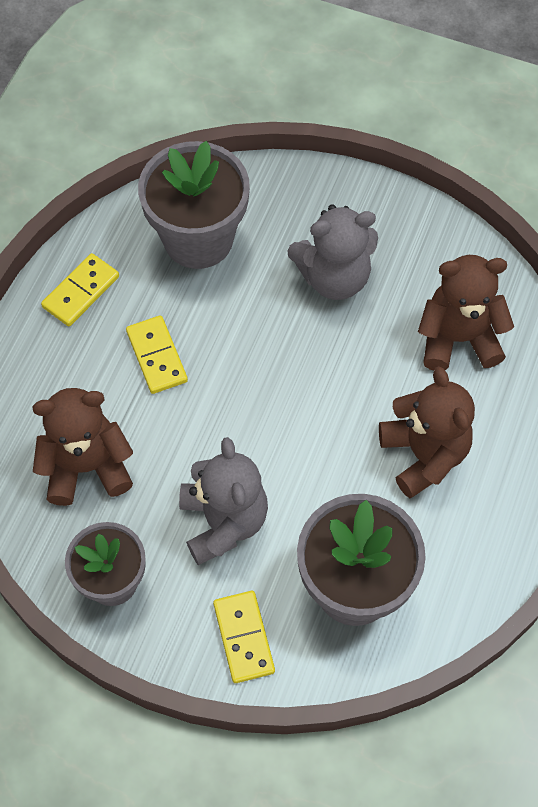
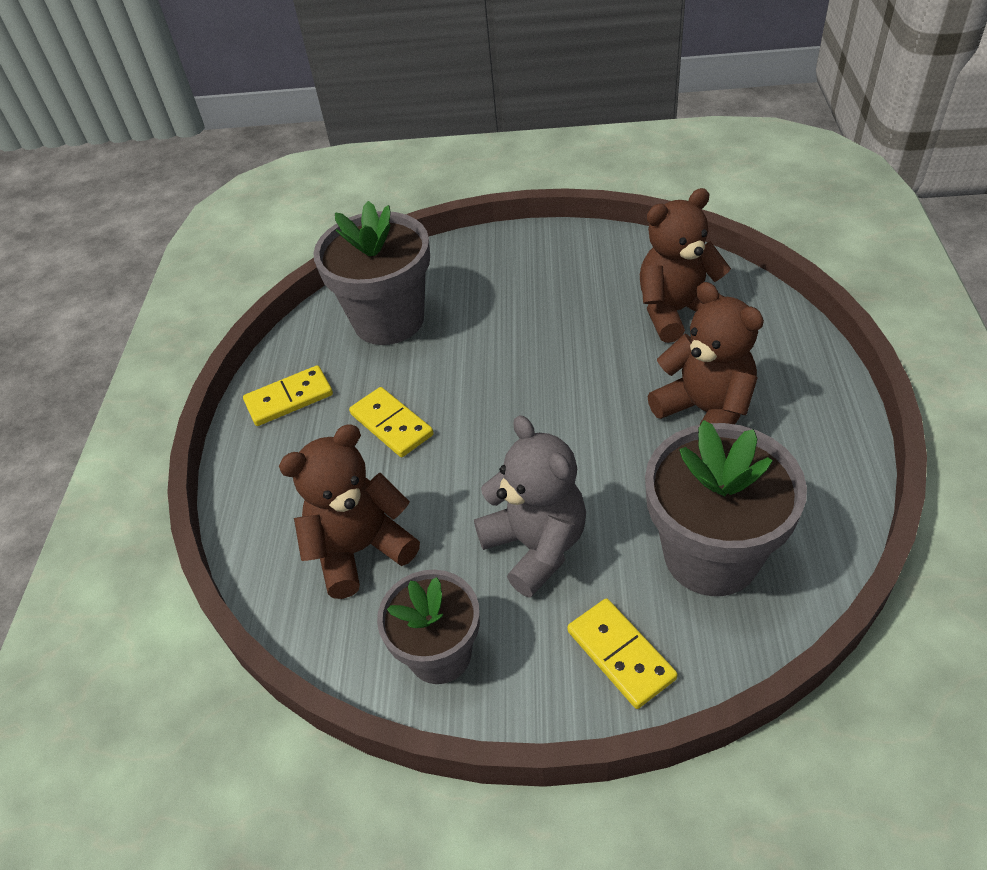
camera: 15 degrees left, 15 degrees down
yellow domino [41,253,119,326] -> yellow domino turned 45 degrees clockwise [243,365,333,426]
grey teddy bear [287,204,378,300] -> none

